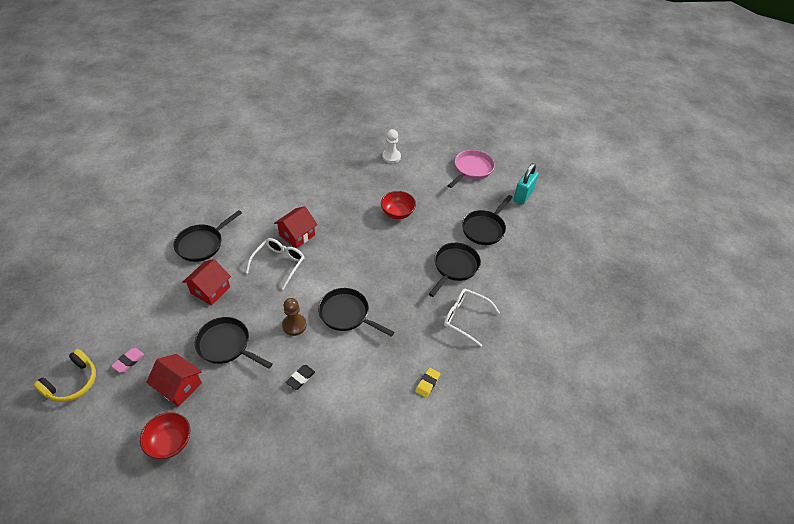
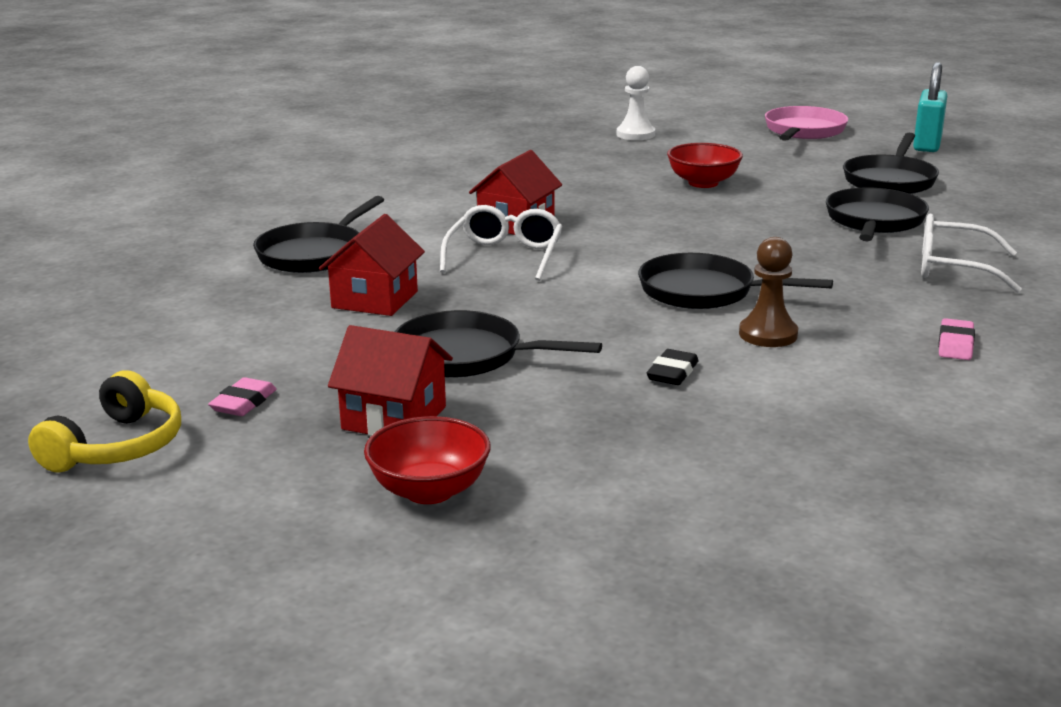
camera: 10 degrees left, 25 degrees down
brown pawn [282,298,307,336] -> brown pawn moved to [739,237,798,347]
yellow eraser [415,368,440,398] -> pink eraser [938,318,975,360]

